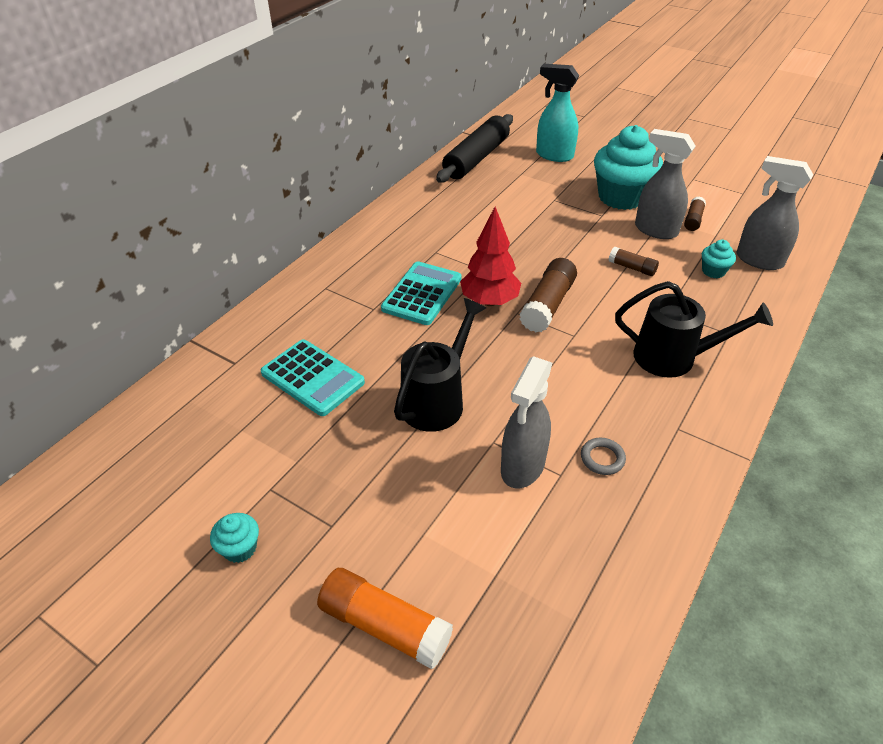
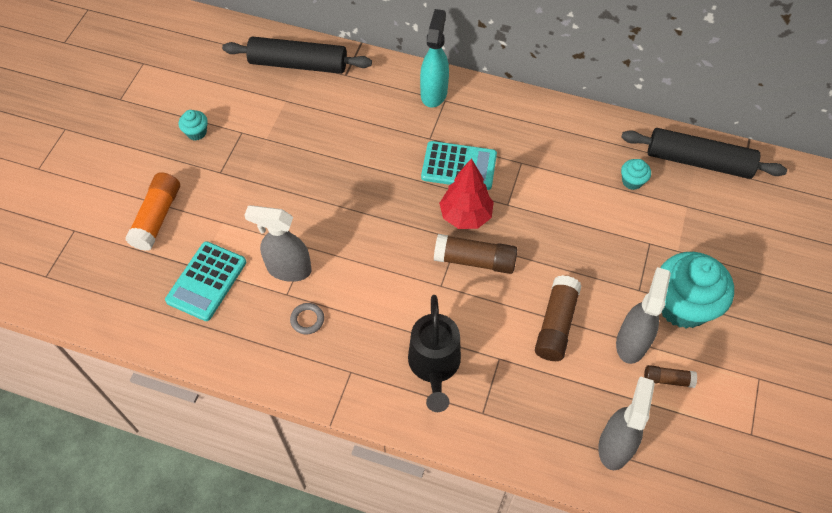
camera: 75 degrees right, 15 degrees up
turquoise calculator [261,340,365,416] -> turquoise calculator moved to [165,241,246,321]
black watering can [394,298,486,432] -> none
turquoise spray bottle [536,64,579,162] -> turquoise spray bottle moved to [420,9,449,107]
brown glue stick [609,247,659,276] -> brown glue stick [535,275,581,361], size x1.78
turquoise cupcake [702,240,736,278] -> turquoise cupcake moved to [621,159,651,190]
none -> black rolling pin [222,36,372,74]

